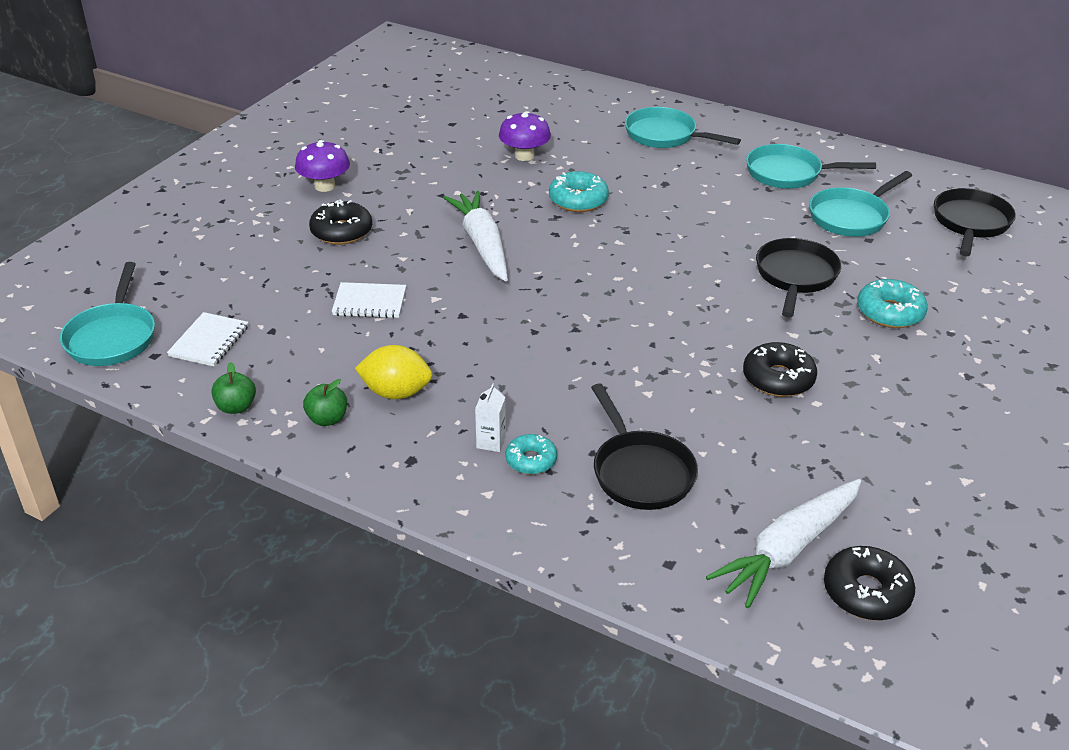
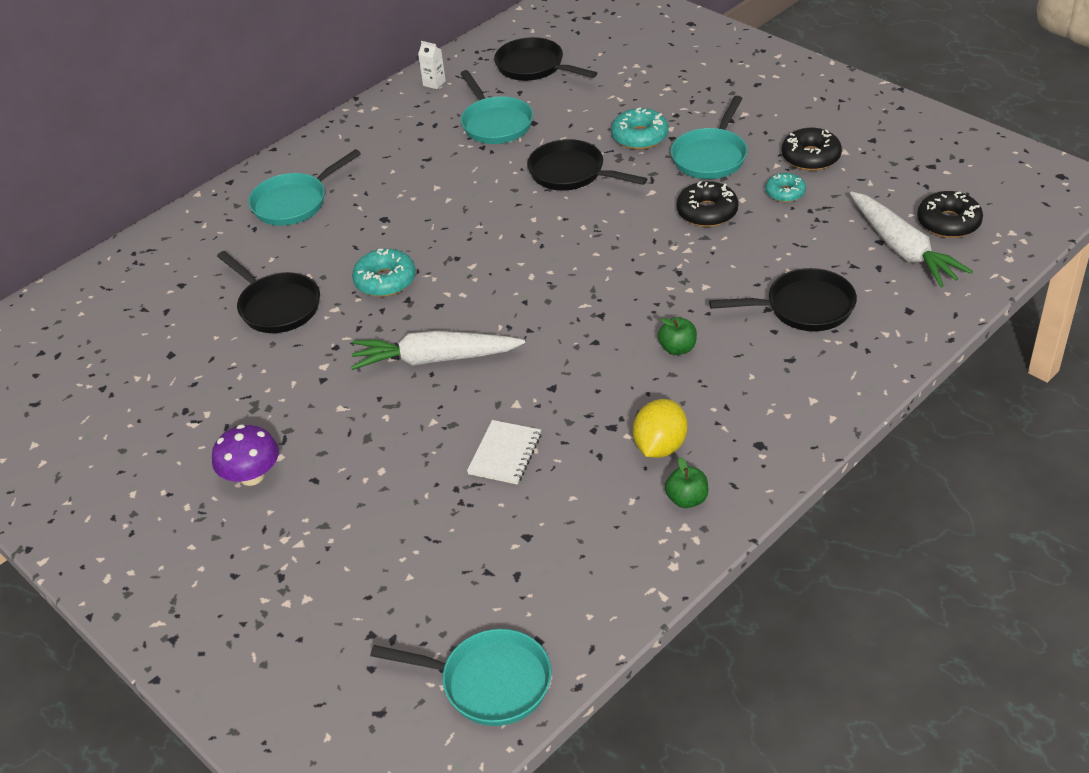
camera: 70 degrees left, 5 degrees up
white notebook [167,312,248,367] -> none
green apple [211,362,256,414] -> green apple moved to [658,317,697,355]
black donut [309,200,372,245] -> black donut moved to [782,128,842,171]
white carton [475,383,506,452] -> white carton moved to [418,41,446,89]
purple mushroom [499,111,551,161] -> black pan [217,251,320,333]
turquoise donut [506,434,557,475] -> turquoise donut moved to [765,173,806,202]
turquoise pan [746,144,876,189] -> turquoise pan moved to [671,96,748,179]

